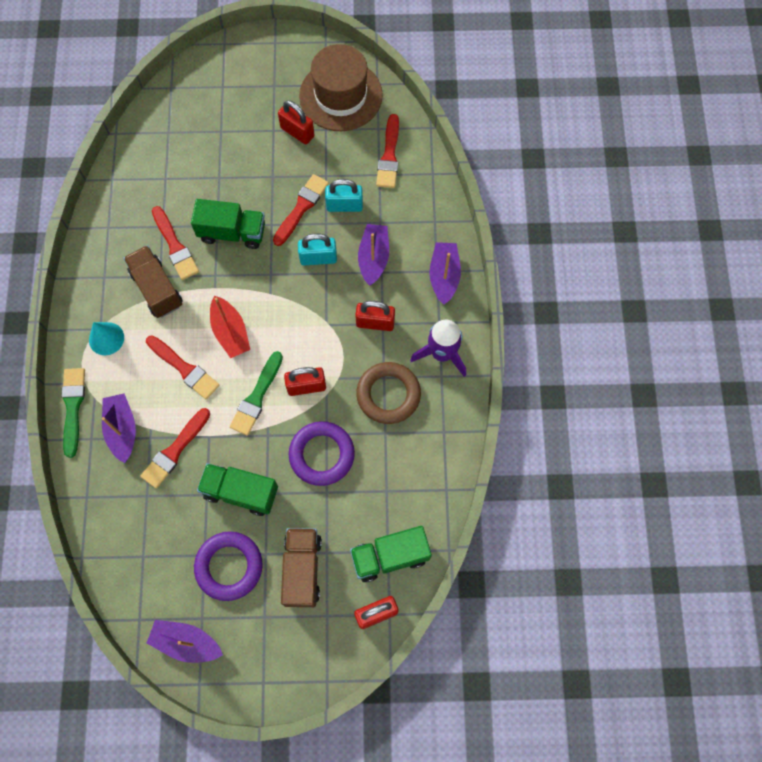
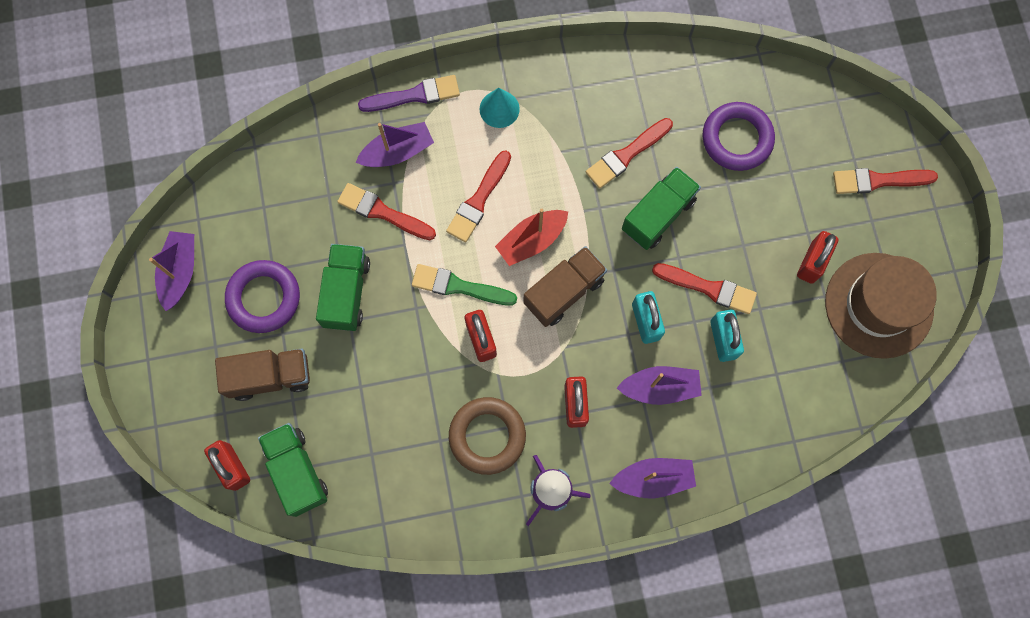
camera: 80 degrees right, 5 degrees up
green brush [61,368,85,458] -> purple brush [358,75,460,112]
brown truck [123,245,183,318] -> brown truck moved to [523,246,607,327]
green truck [191,199,265,249] -> green truck turned 135 degrees counterclockwise [622,167,701,250]
purple ring [289,421,355,486] -> purple ring moved to [703,102,775,171]
red brush [376,114,399,188] -> red brush moved to [833,168,938,194]

